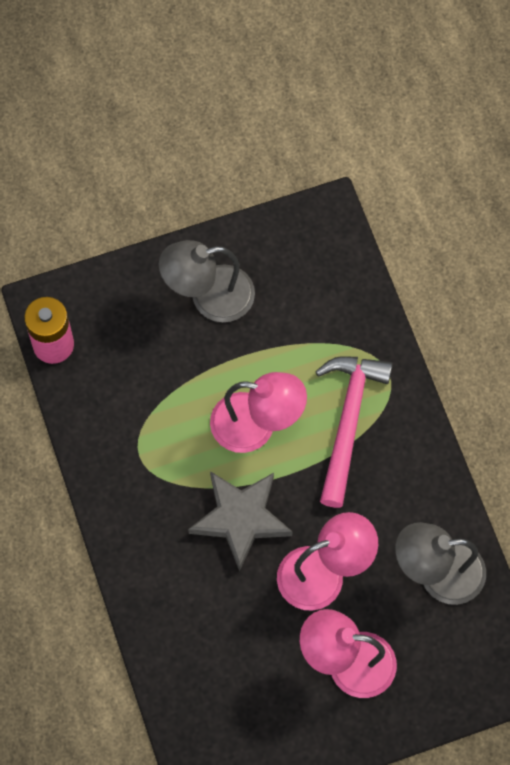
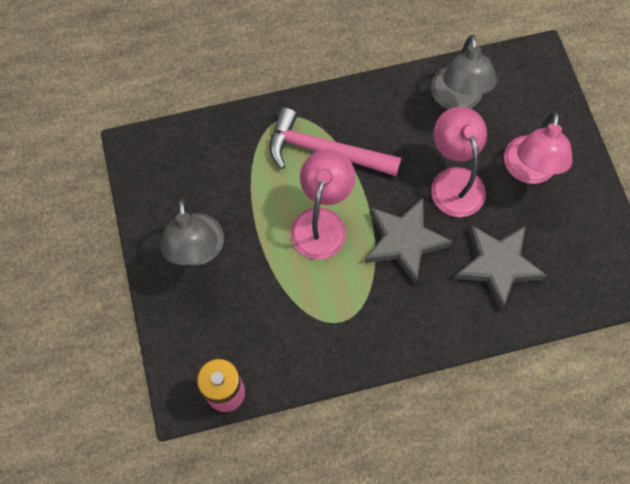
camera: 85 degrees left, 0 degrees up
none -> grey star [454,225,547,311]

